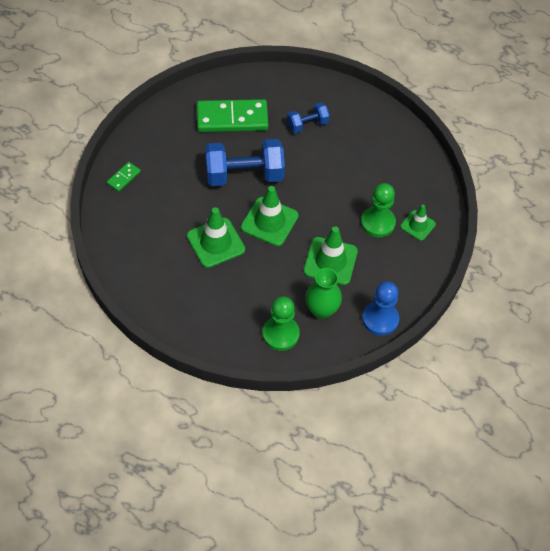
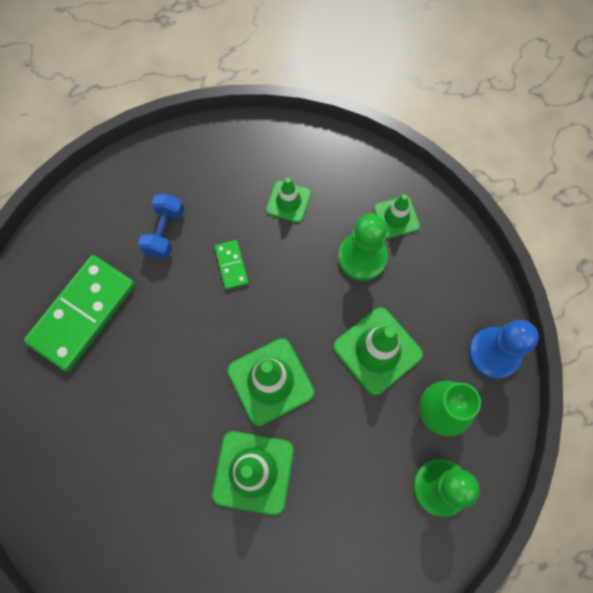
camera: 50 degrees left, 15 degrees up
green domino [107,162,141,192] -> green domino moved to [215,240,249,290]
blue dumbbell [205,139,285,186] -> none
none -> green traffic cone [266,178,311,223]

